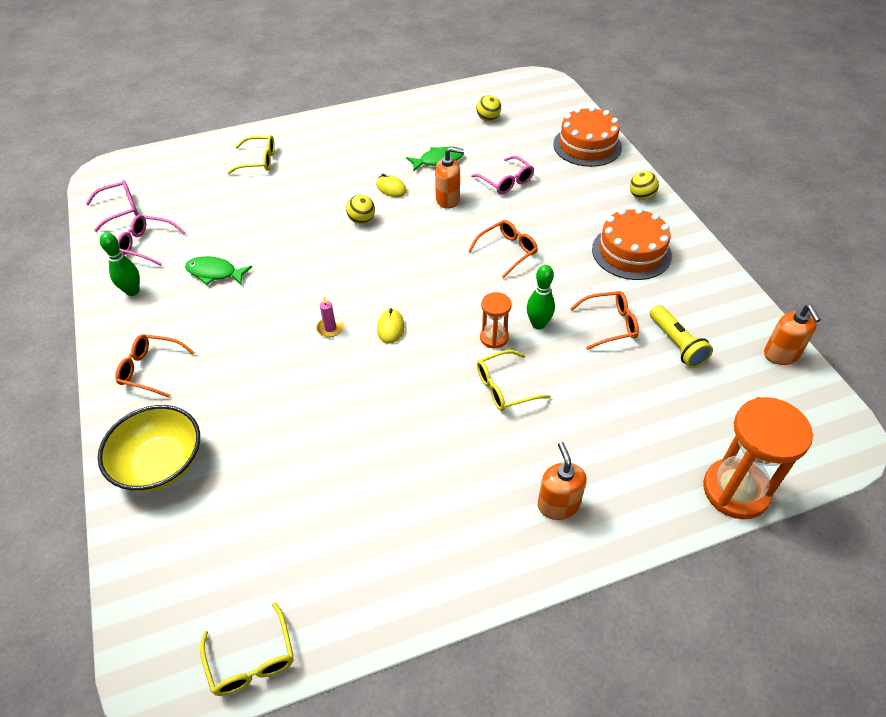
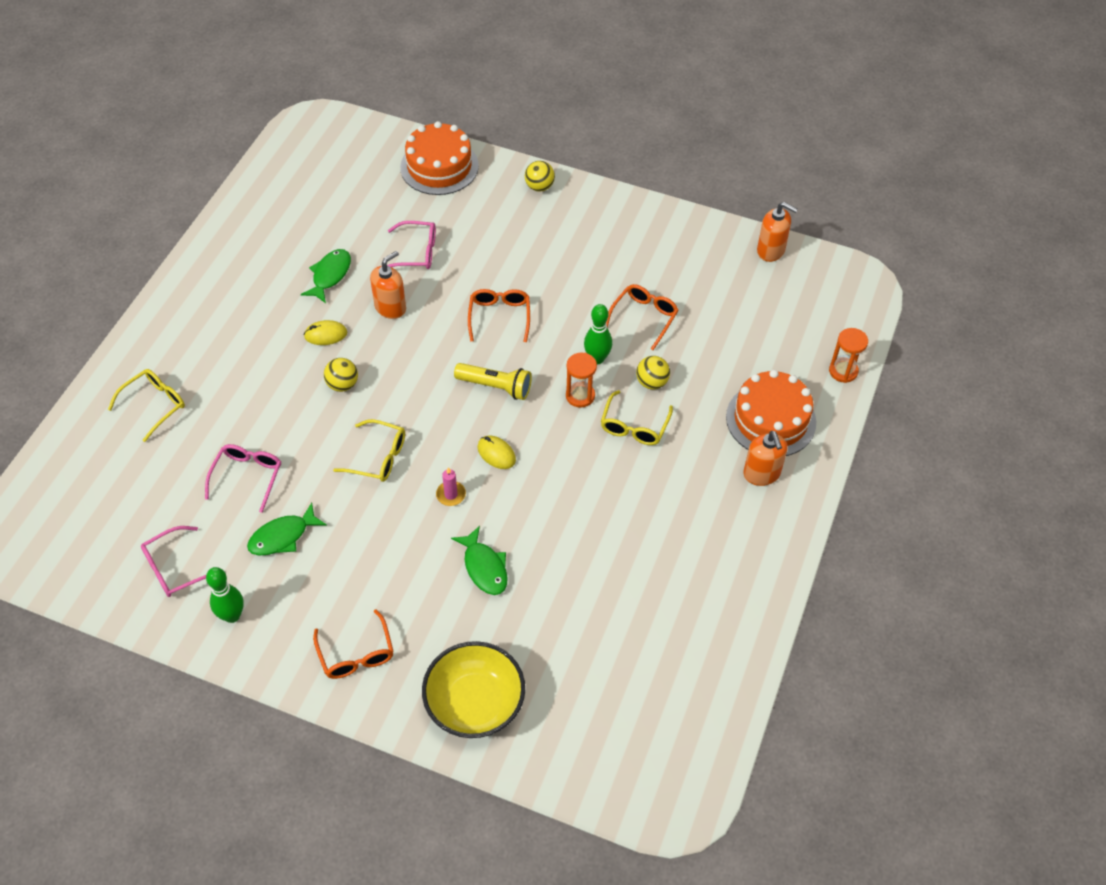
camera: 50 degrees left, 5 degrees up
pink glasses [86,180,138,232] -> pink glasses moved to [205,444,281,513]
orange glasses [115,334,195,398] -> orange glasses turned 75 degrees counterclockwise [313,609,394,679]
yellow glasses [200,602,294,696] -> yellow glasses moved to [333,419,405,482]
yellow ball [476,95,501,121] -> yellow ball moved to [636,356,670,389]
orange soap dispenser [538,442,587,520] -> orange soap dispenser turned 135 degrees counterclockwise [743,431,788,486]
orange cake [592,208,672,280] -> orange cake moved to [726,370,816,456]
yellow flashlight [650,305,713,368] -> yellow flashlight moved to [454,363,532,400]
orange hourglass [703,397,813,519] -> orange hourglass [829,328,868,383], size x0.52
none -> green fish [451,526,508,595]

